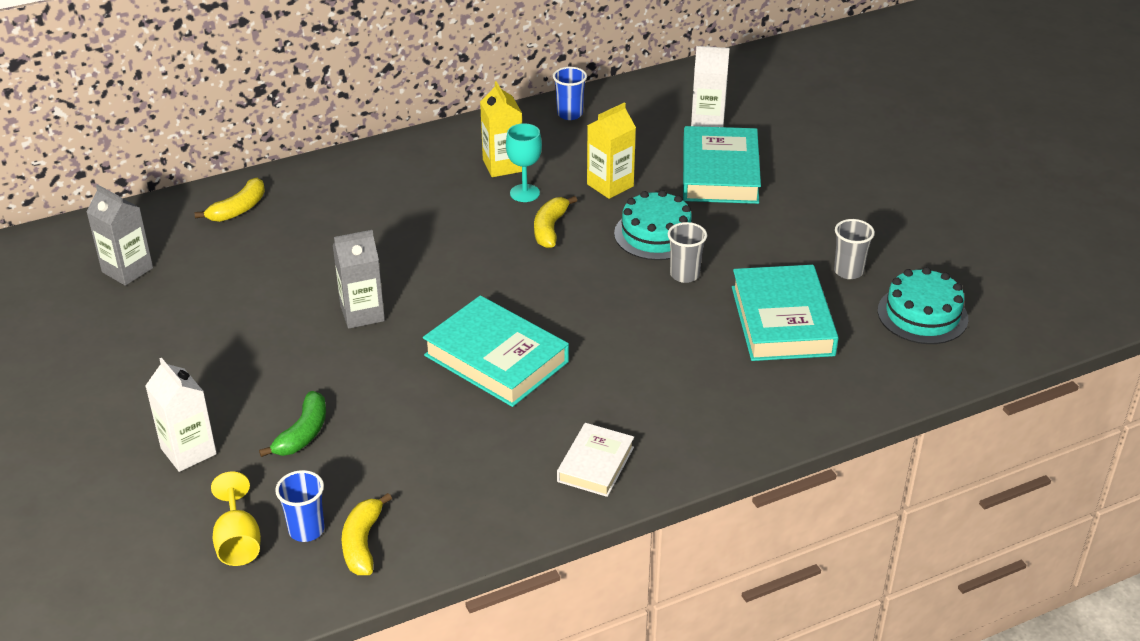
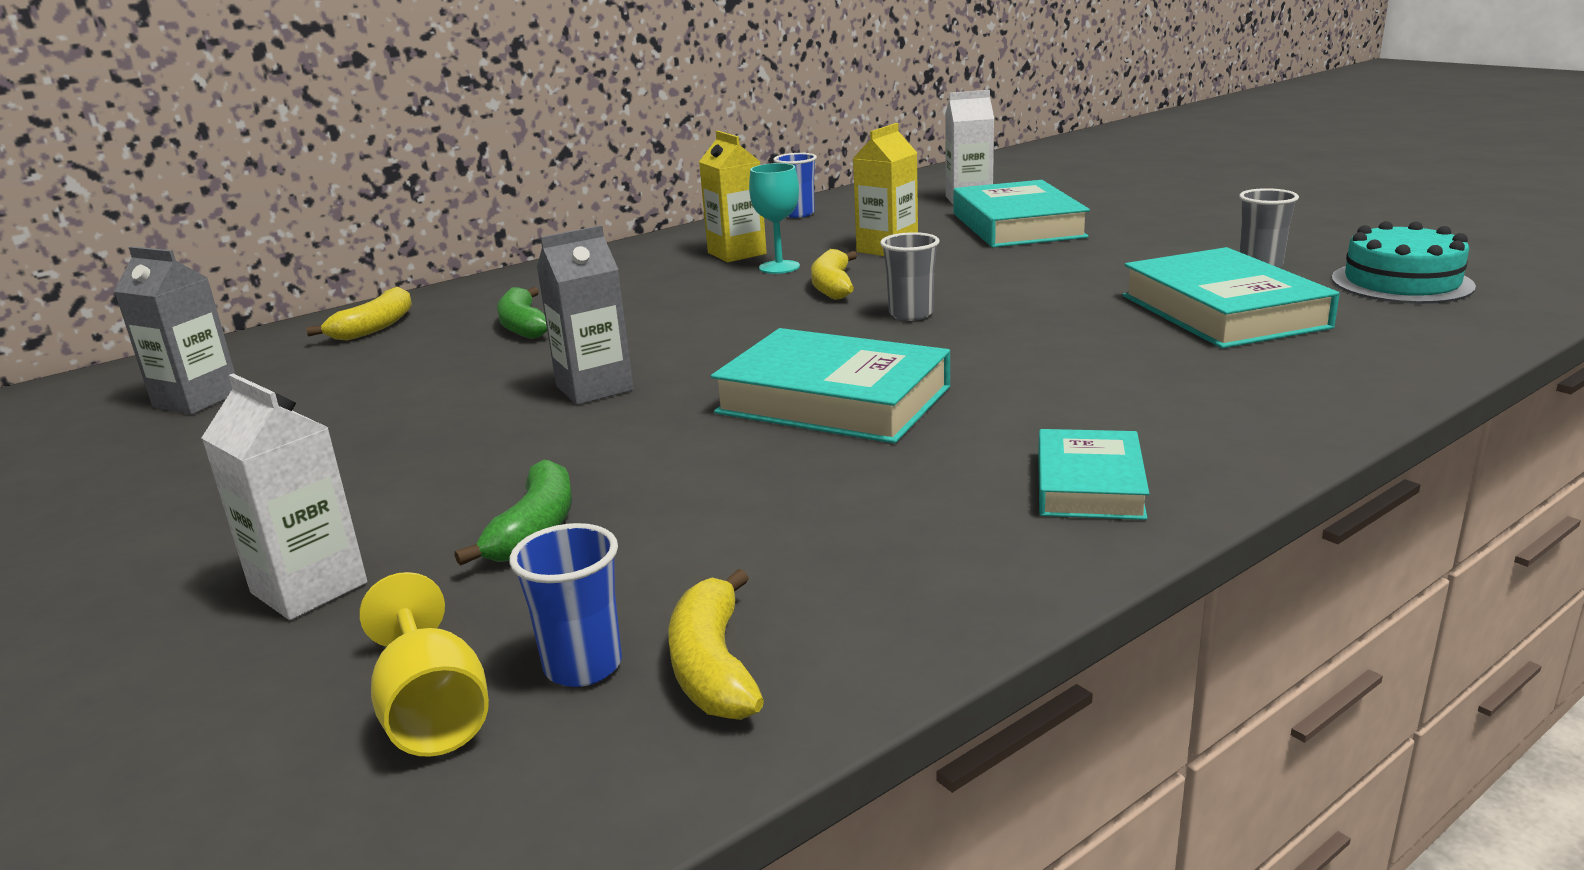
camera: 10 degrees left, 15 degrees down
white book [557,423,634,497] -> turquoise book [1038,429,1149,520]
turquoise cake [614,190,693,260] -> none
grey cup [668,222,707,283] -> grey cup moved to [880,232,940,321]
none -> green banana [497,287,547,339]

